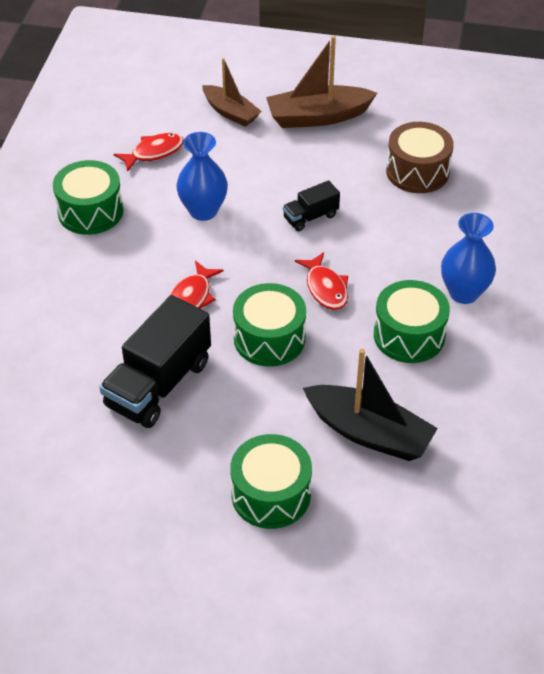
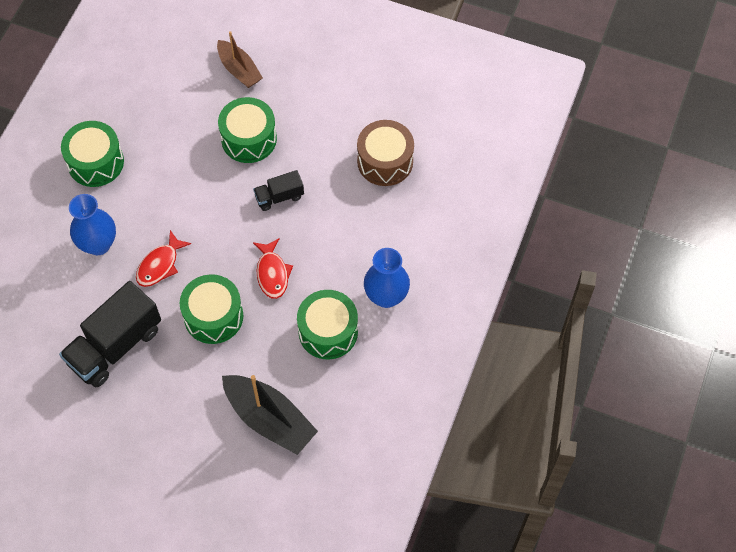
camera: 10 degrees right, 15 degrees up
red fish [114,133,184,172] -> none
blue vase [176,132,228,221] -> blue vase moved to [69,194,116,255]
green drum [230,434,312,529] -> green drum moved to [218,97,277,163]
brown boat [266,35,377,128] -> none

